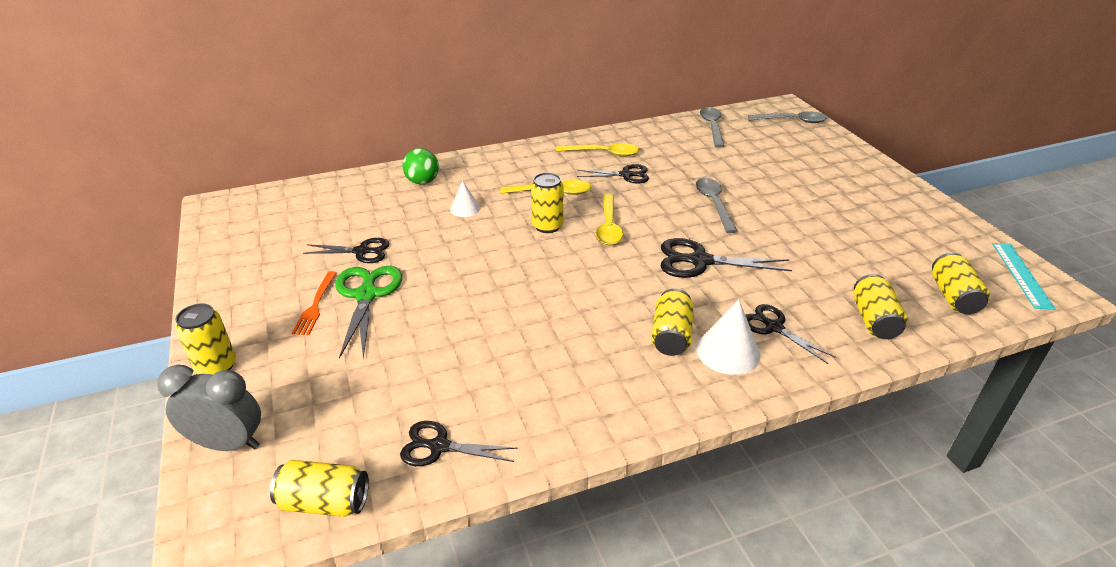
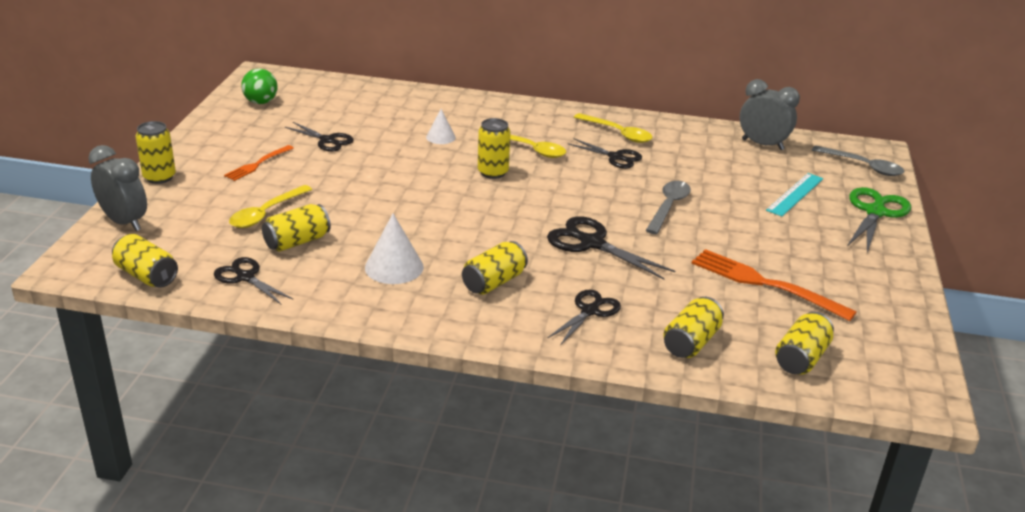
camera: 30 degrees right, 5 degrees down
green scissors [336,266,402,359] -> green scissors moved to [847,187,911,253]
green ball [402,148,439,184] -> green ball moved to [241,69,278,104]
yellow spoon [596,194,623,245] -> yellow spoon moved to [229,185,312,228]
white cone [696,300,760,375] -> white cone moved to [365,214,424,284]
grey spoon [700,107,724,148] -> grey clock [740,79,800,150]
black scissors [745,304,837,364] -> black scissors turned 45 degrees clockwise [547,290,621,345]
turquoise ruler [992,243,1056,310] -> turquoise ruler moved to [766,173,823,217]
none -> yellow can [262,204,331,252]
none -> orange fork [692,249,857,321]

